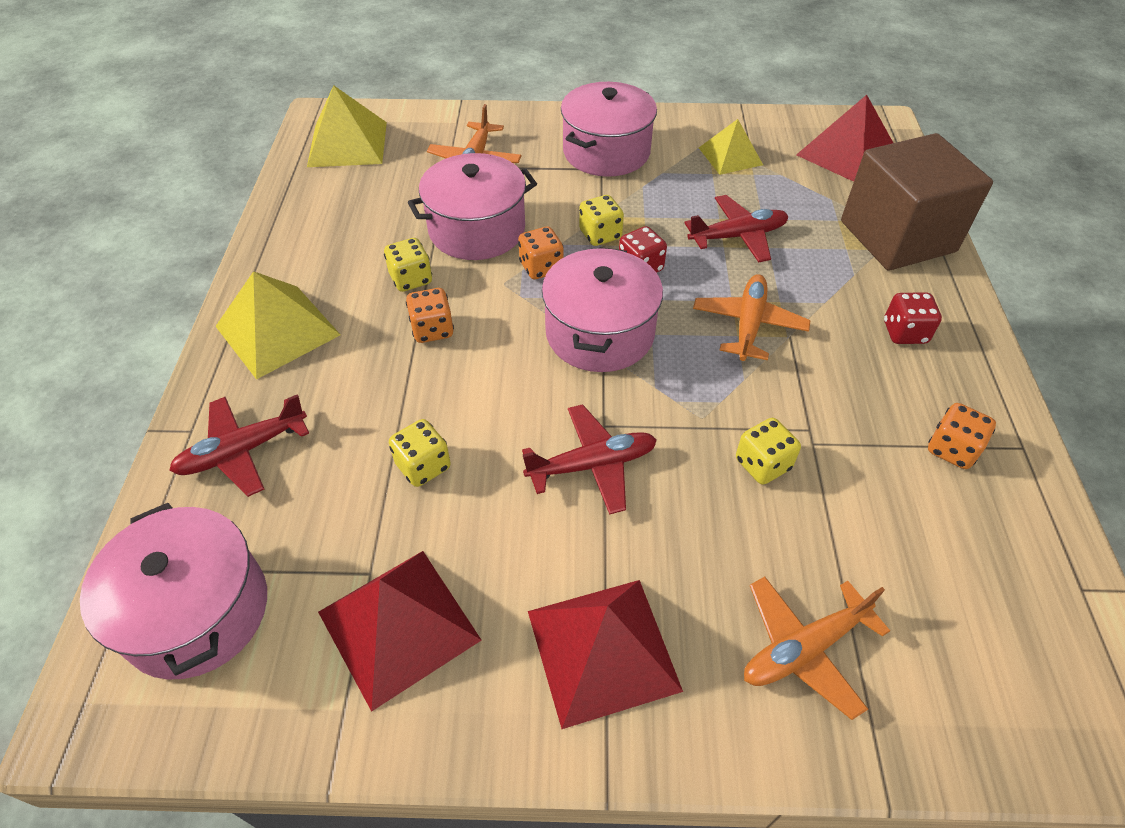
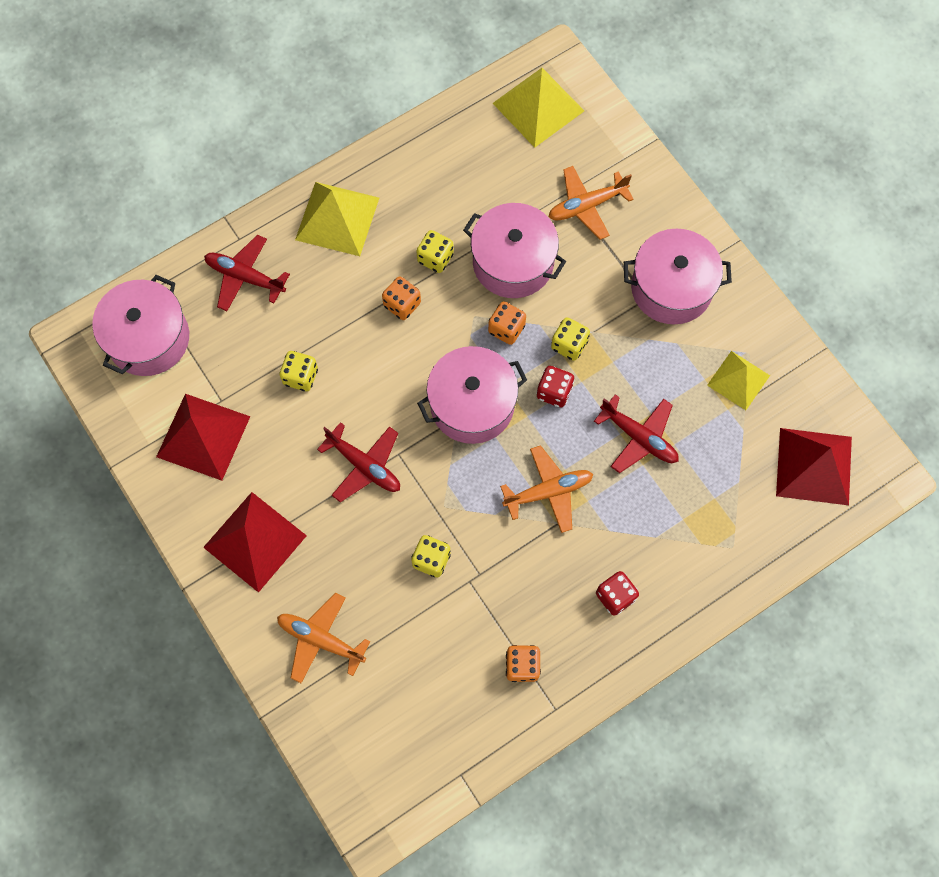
camera: 55 degrees right, 20 degrees up
brown cube [841,133,993,271] -> none

